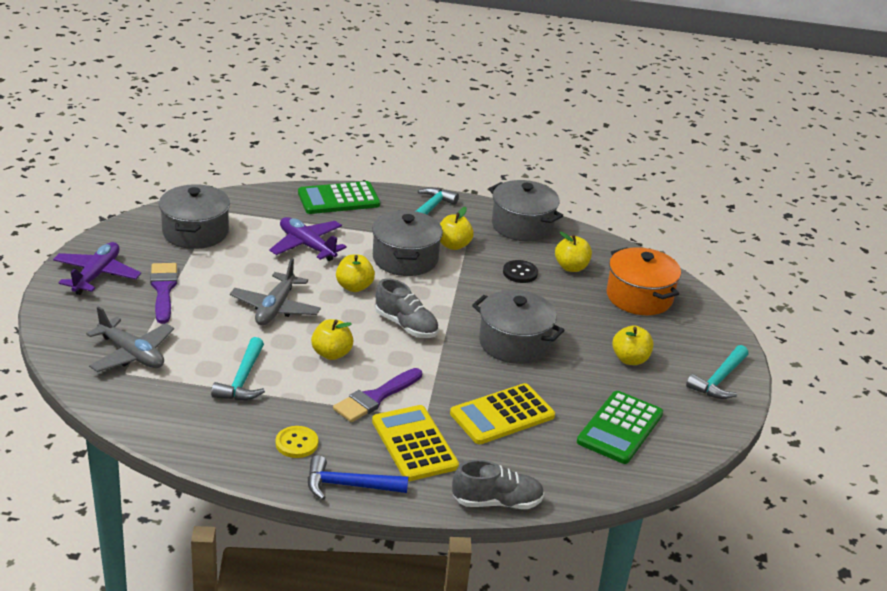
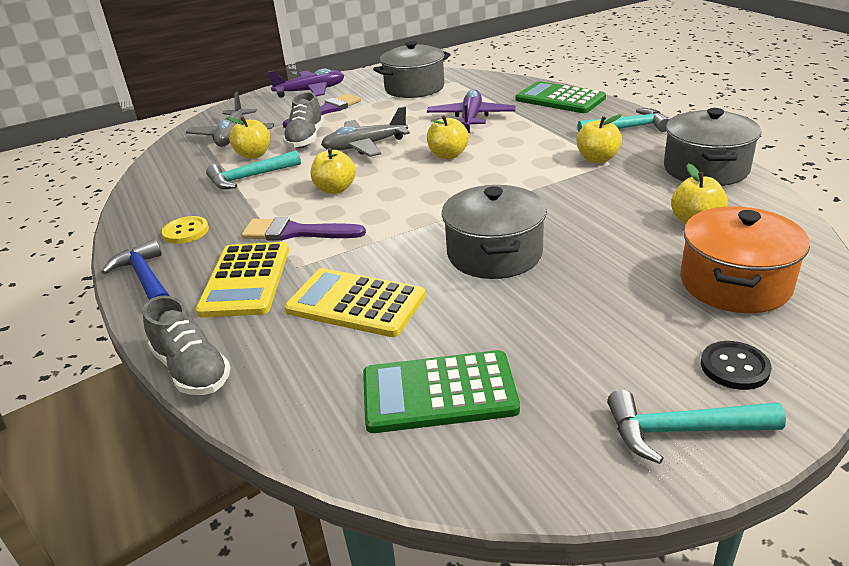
camera: 60 degrees right, 0 degrees up
grey pot [372,210,443,276] -> none
yellow calculator [372,405,459,481] -> yellow calculator turned 150 degrees clockwise [196,242,289,318]
grey shoe [375,278,439,338] -> grey shoe moved to [283,92,324,148]
black button [503,260,538,283] -> black button moved to [701,341,772,390]
yellow apple [612,325,654,365] -> yellow apple moved to [226,116,270,159]

